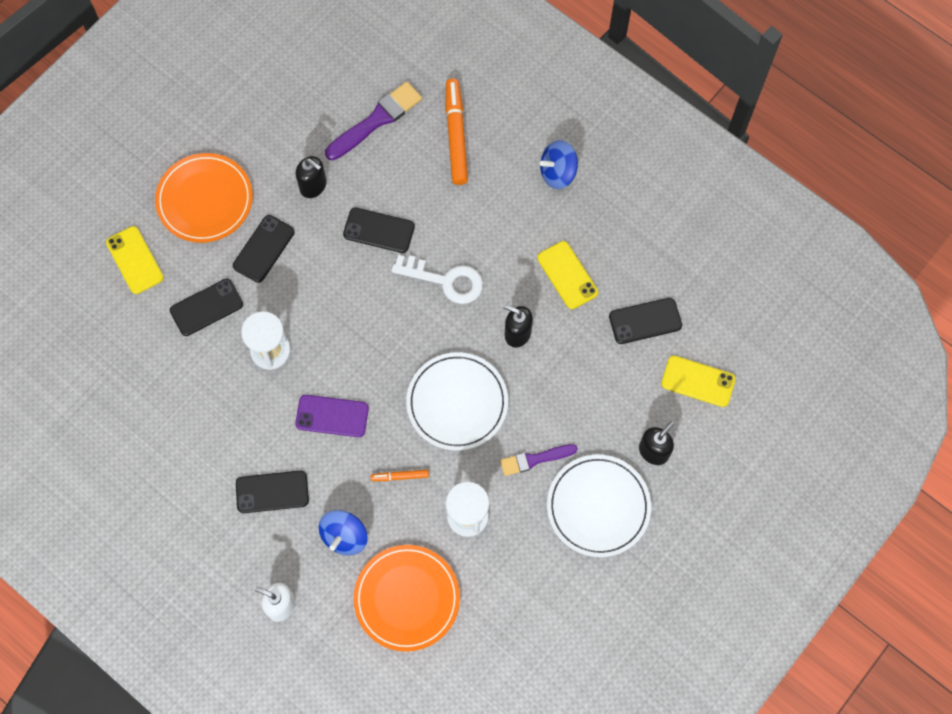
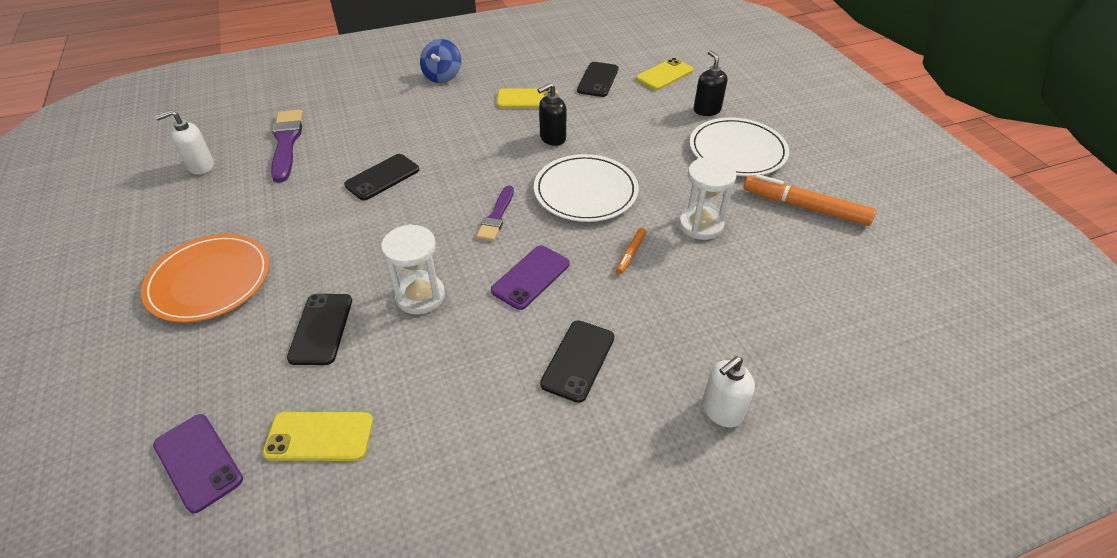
camera: 60 degrees left, 25 degrees down
yellow phone [106,226,164,294] -> yellow phone moved to [263,412,373,461]
black phone [233,215,295,283] -> none
black soap dispenser [296,156,326,198] -> none
blue spinning top [319,510,368,555] -> none
orange plate [354,545,460,652] -> none
white key [391,255,483,304] -> none
orange marker [446,79,468,185] -> orange marker moved to [744,174,876,226]
purple brush [500,444,578,476] -> purple brush moved to [476,186,514,241]
none -> purple phone [153,414,243,514]
none -> white soap dispenser [155,110,214,175]

